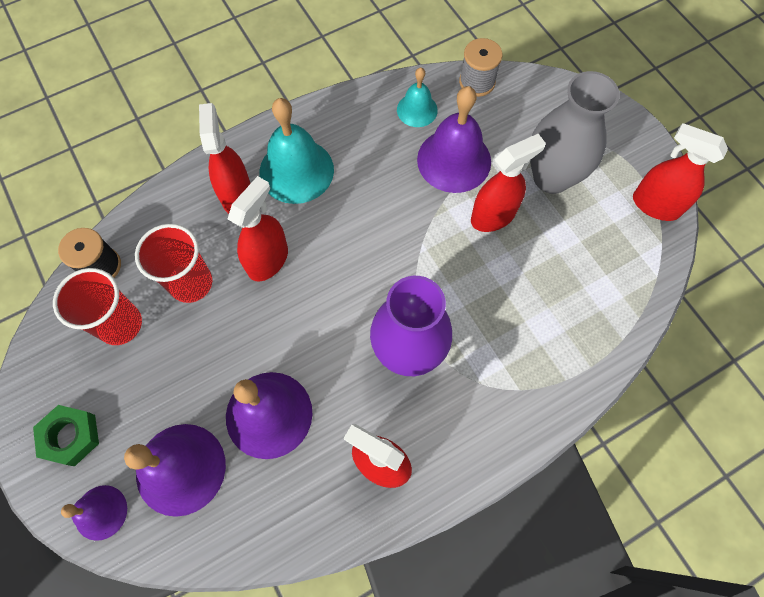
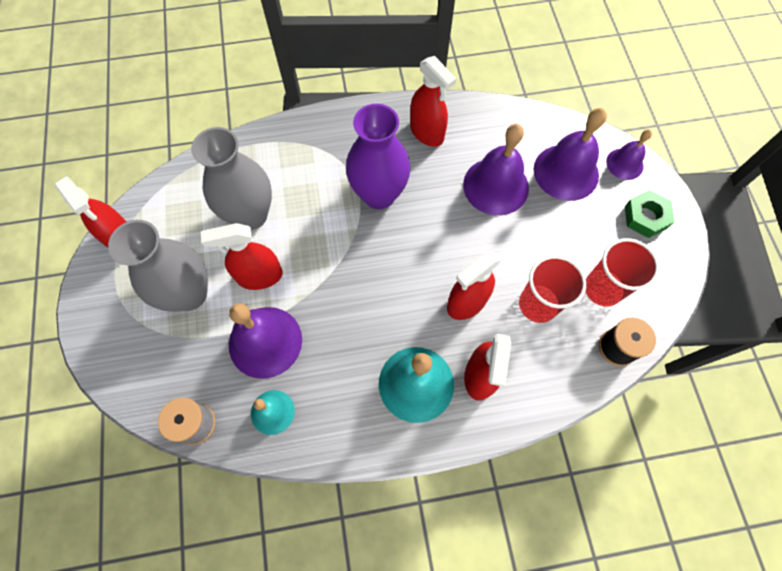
camera: 160 degrees left, 0 degrees up
none -> grey vase [191,127,272,230]

